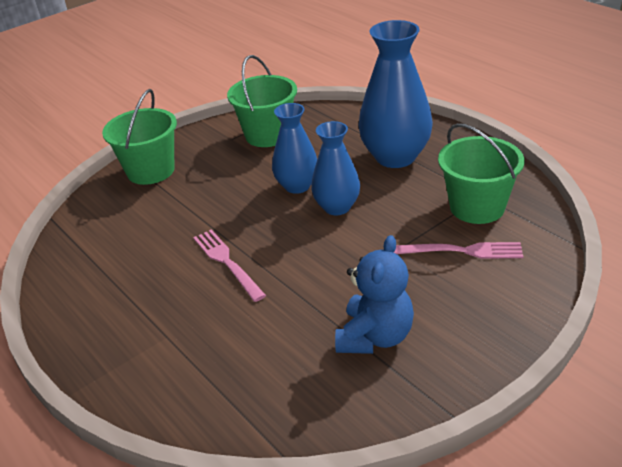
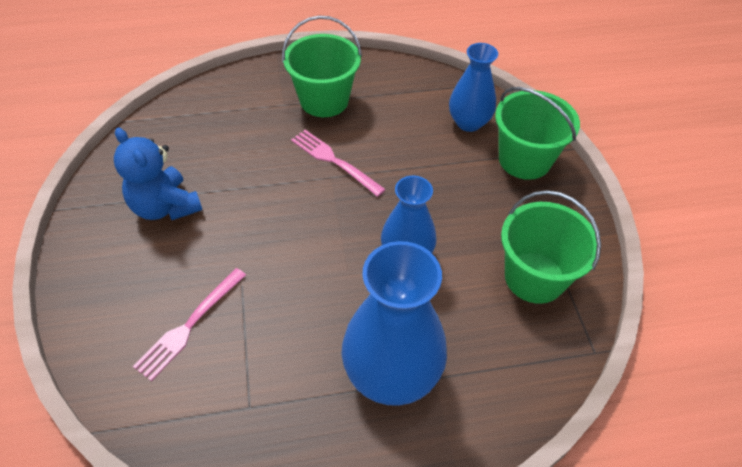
camera: 115 degrees right, 15 degrees up
pink fork [193,229,266,302] -> pink fork turned 135 degrees counterclockwise [291,130,386,197]
blue vase [311,121,360,215] -> blue vase moved to [449,43,498,132]
green bucket [438,123,525,224] -> green bucket moved to [282,15,362,117]

